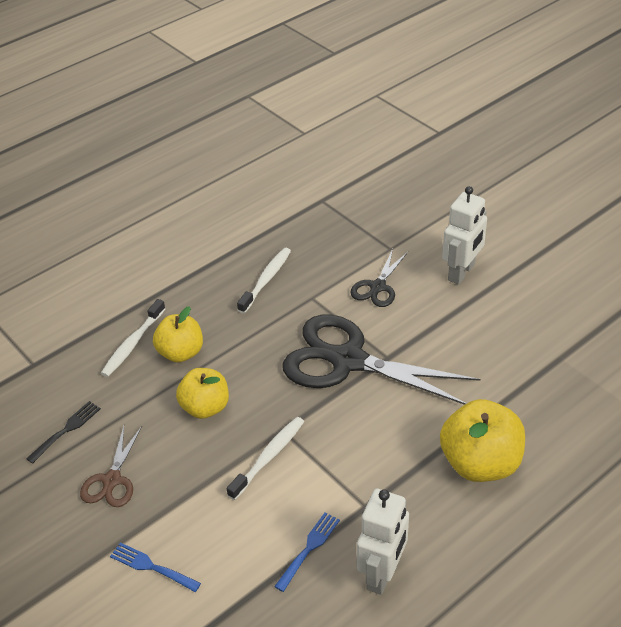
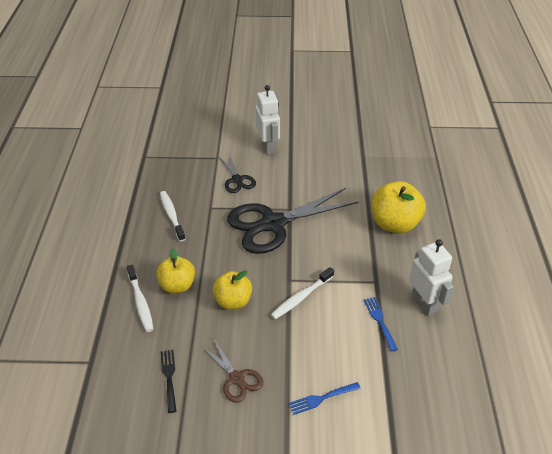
camera: 50 degrees left, 0 degrees up
white toothbrush [227,417,304,500] -> white toothbrush turned 120 degrees counterclockwise [271,267,334,319]

